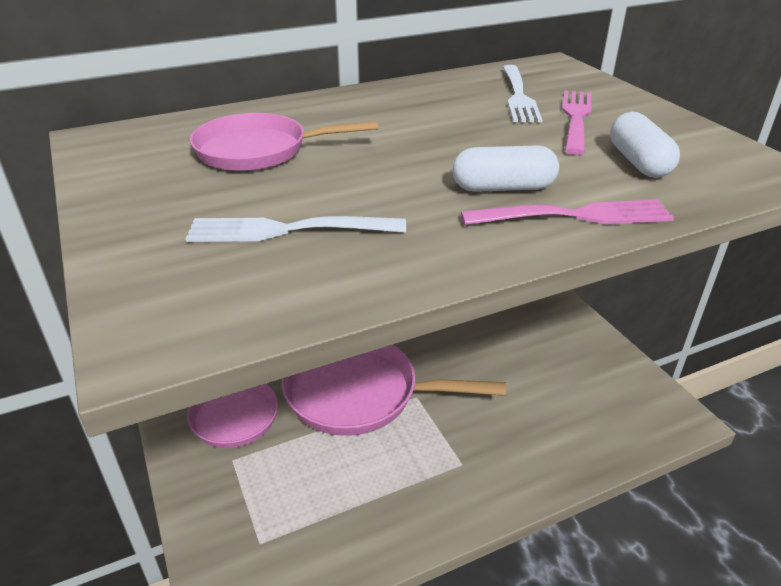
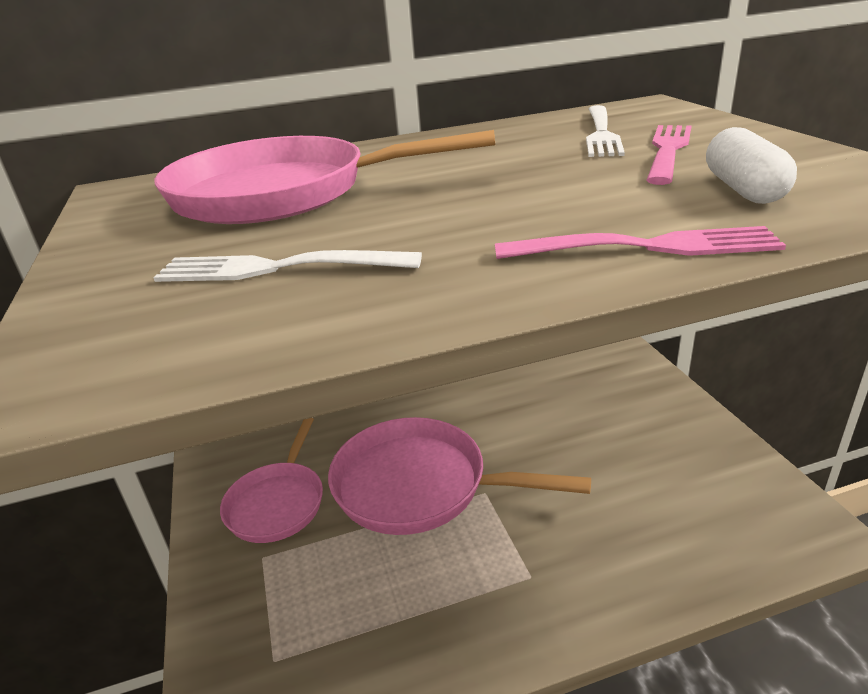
camera: 10 degrees right, 5 degrees down
pink pan [190,113,378,171] -> pink pan [154,130,495,224], size x1.55
white capsule [453,145,559,192] -> none

